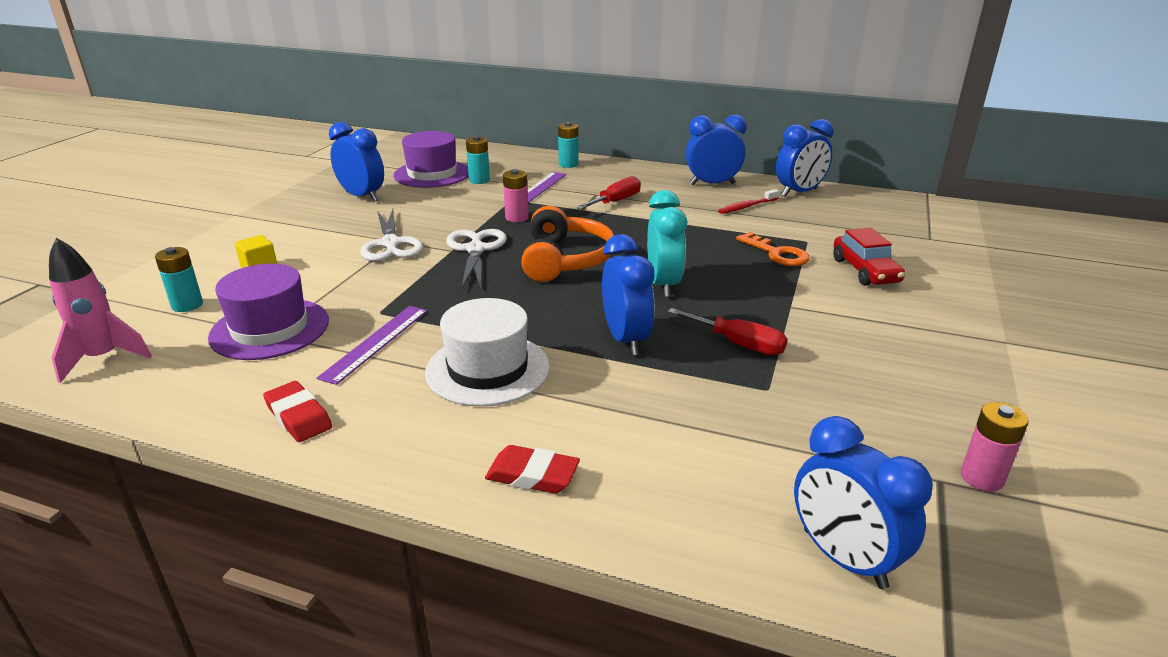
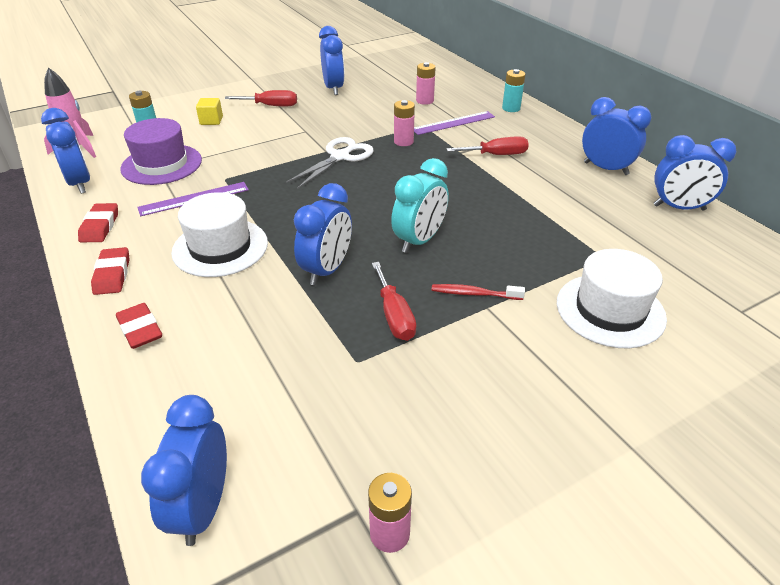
camera: 40 degrees right, 10 degrees up
white scissors [360,209,423,261] -> none
purple hat [394,131,469,188] -> none
turquoise battery [466,136,490,184] -> pink battery [416,62,436,105]
orange headphones [521,206,614,282] -> none
red toothbrush [718,189,779,214] -> red toothbrush moved to [432,284,525,300]
orange key [736,232,810,266] -> none
red car [833,228,905,286] -> white hat [557,249,667,348]
none -> blue clock [41,108,90,194]
none -> red eraser [91,247,129,295]
none -> red screwdriver [225,90,297,106]

